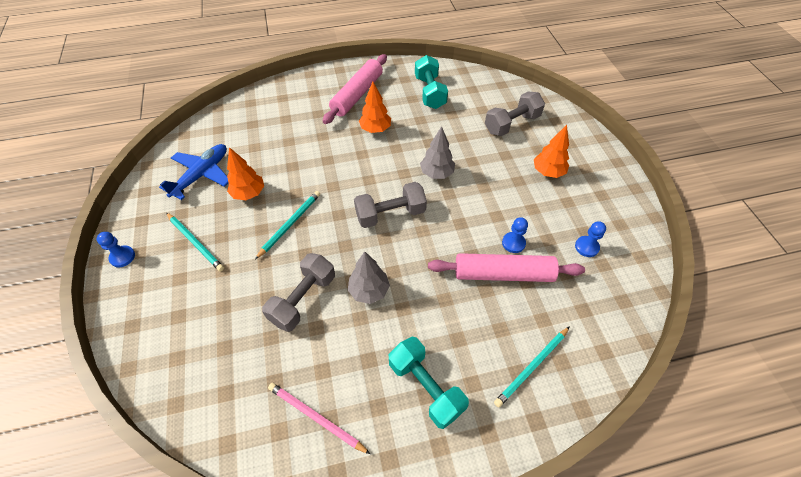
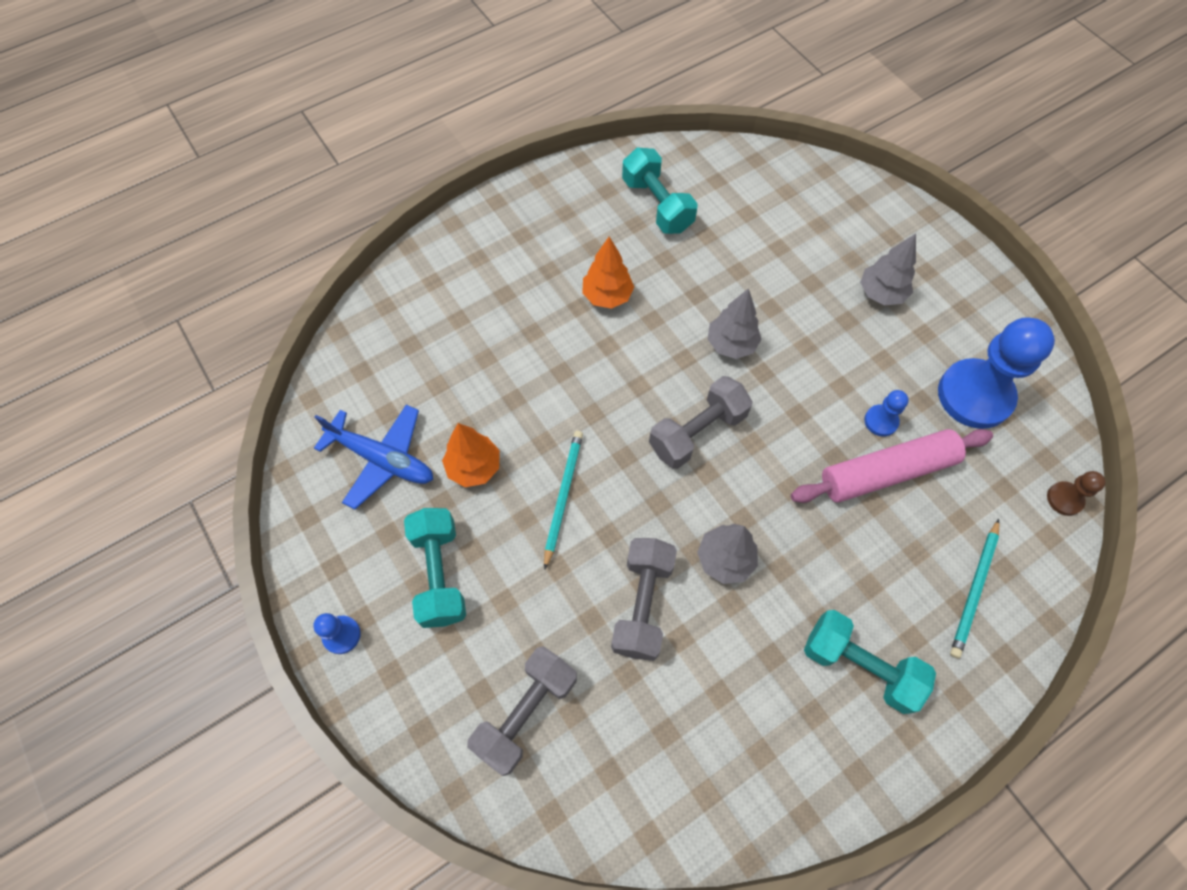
camera: 20 degrees left, 10 degrees up
blue plane [159,144,229,200] -> blue plane turned 105 degrees clockwise [314,405,433,509]
turquoise pencil [167,213,224,271] -> turquoise dumbbell [404,508,466,628]
pink pencil [268,383,370,454] -> none
pink rolling pin [323,54,387,124] -> none
grey dumbbell [485,92,545,136] -> grey dumbbell moved to [467,646,577,776]
orange tree [534,125,569,178] -> grey tree [860,234,916,305]
blue pawn [575,221,606,257] -> blue pawn [938,317,1055,429], size x2.24
none -> brown pawn [1047,471,1106,516]

